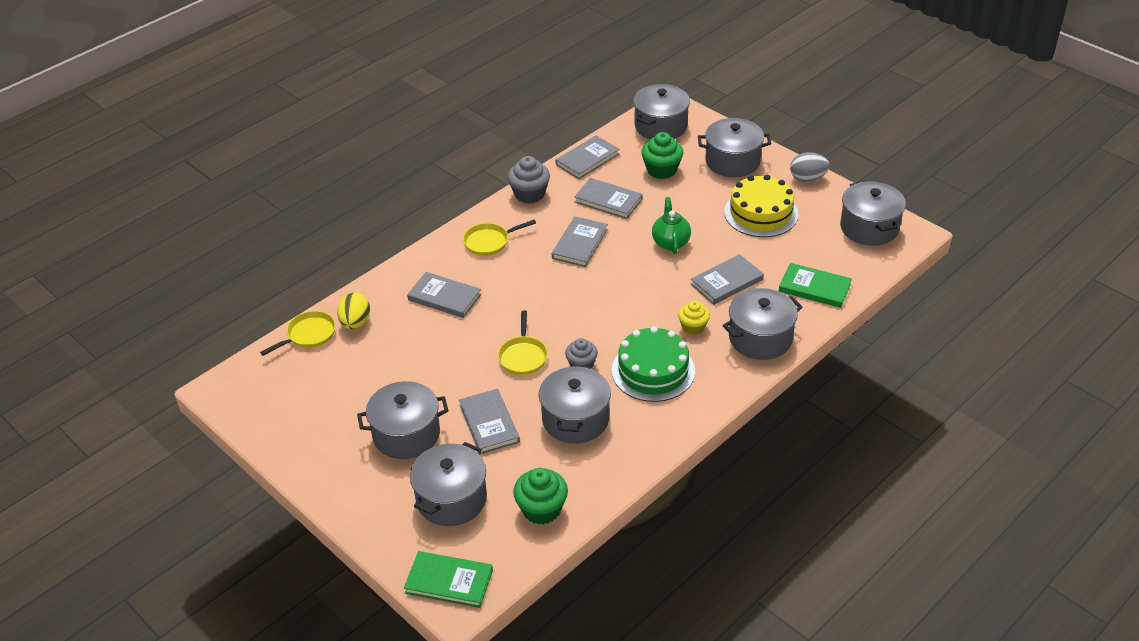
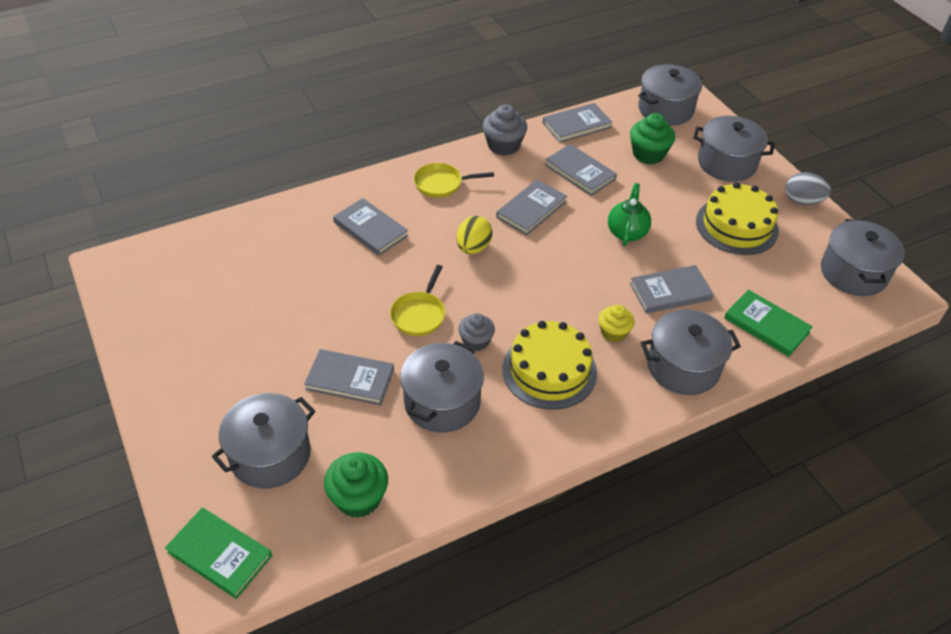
camera: 15 degrees right, 5 degrees up
yellow pan [260,311,336,356] -> none
yellow egg [337,292,370,329] -> yellow egg moved to [457,216,492,254]
grey pot [357,381,449,459] -> none
grey book [459,389,520,454] -> grey book turned 75 degrees counterclockwise [304,349,394,405]
green cake [612,326,695,402] -> yellow cake [502,321,597,410]

